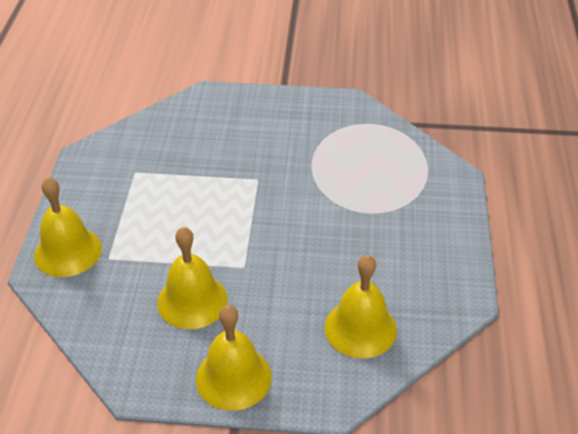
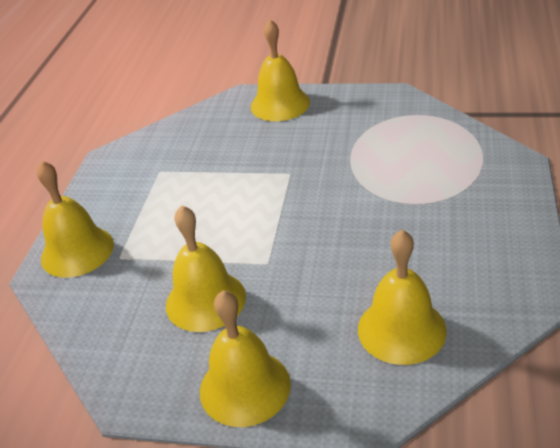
camera: 10 degrees right, 5 degrees down
none -> yellow bell [251,19,310,121]

